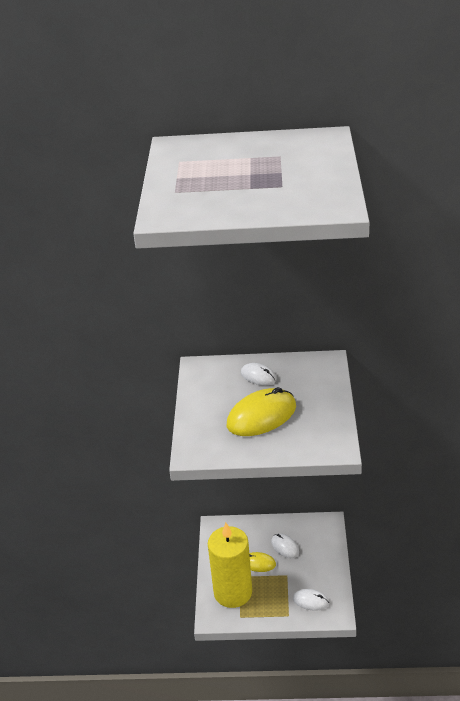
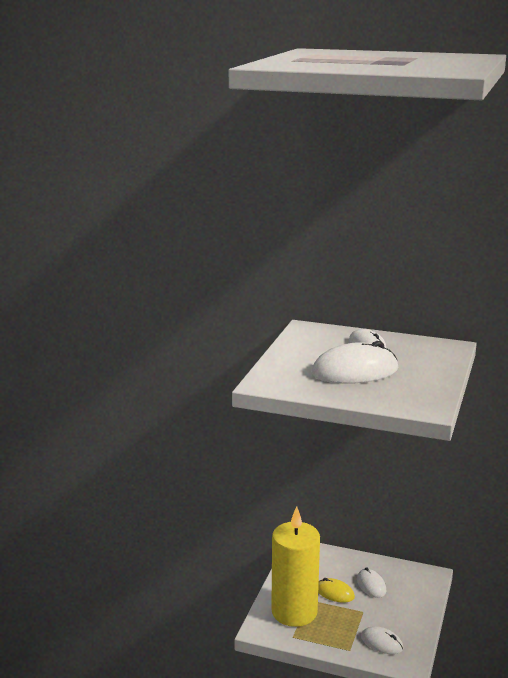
camera: 15 degrees right, 15 degrees down
yellow mouse [227,387,296,436] -> white mouse [311,341,398,384]

